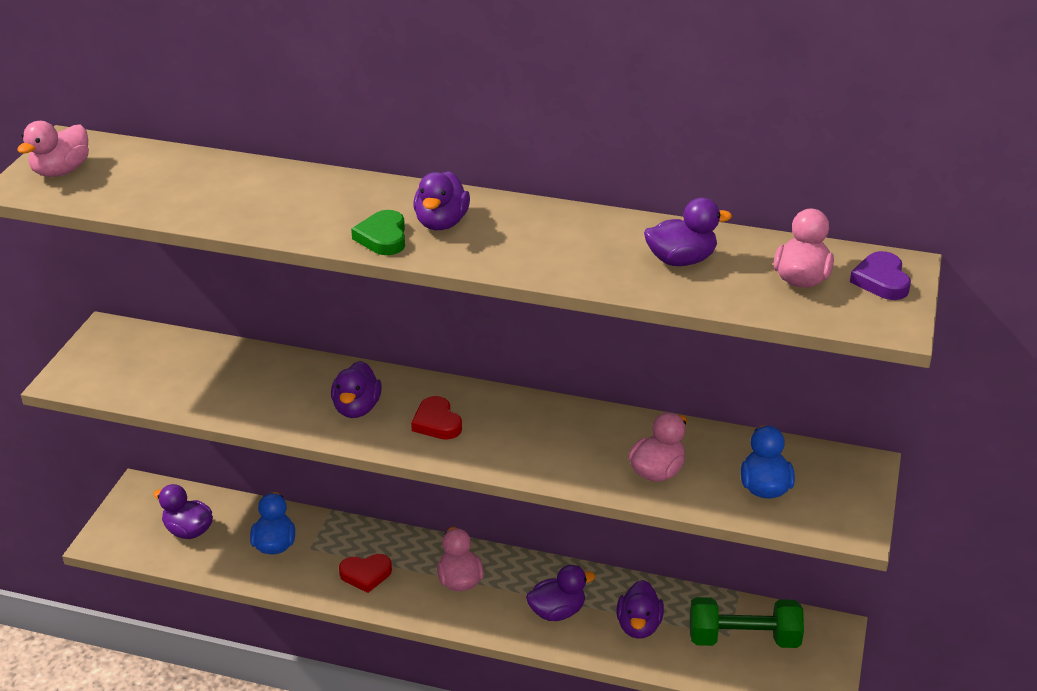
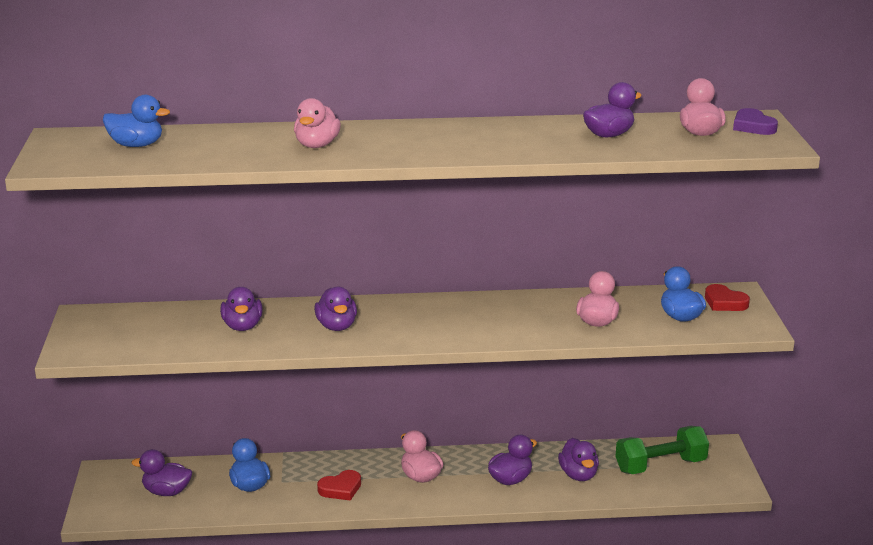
camera: 20 degrees left, 10 degrees down
pink duck [17,121,89,177] -> pink duck moved to [294,98,341,148]
green heart [351,210,405,255] -> none
red heart [411,396,462,440] -> red heart moved to [705,284,750,311]
purple duck [413,171,470,230] -> purple duck moved to [220,287,263,331]
none -> blue duck [103,95,170,147]

